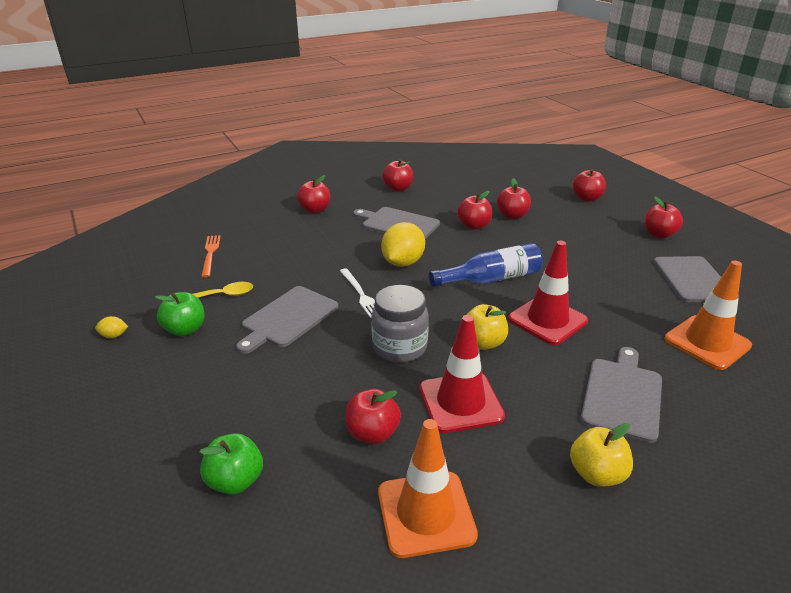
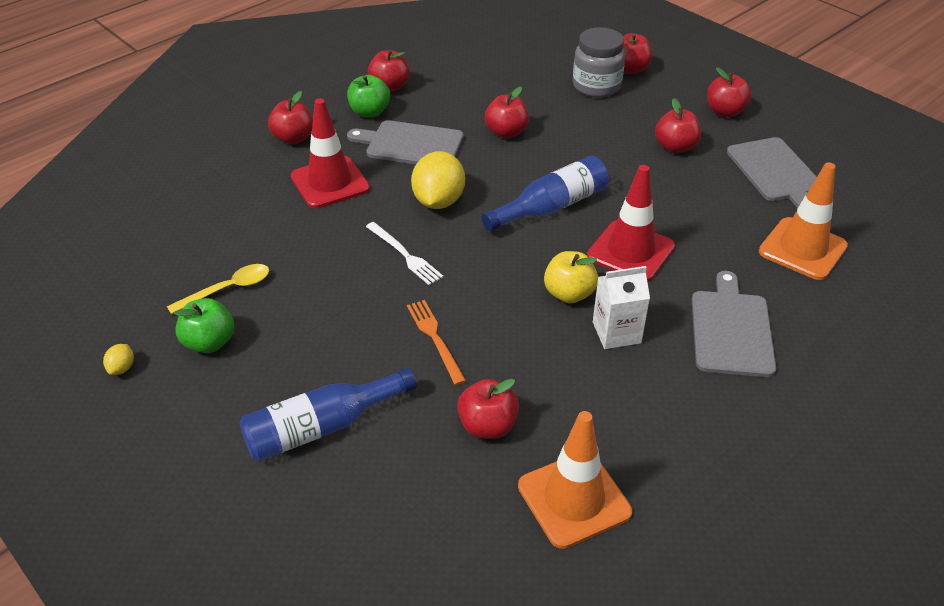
camera: 15 degrees left, 10 degrees up
yellow lemon [95,316,128,338] -> yellow lemon turned 60 degrees counterclockwise [103,344,134,375]
green apple [199,433,263,495] -> green apple moved to [347,75,390,118]
orange fork [201,235,221,278] -> orange fork moved to [407,300,466,385]
grey cutting board [236,286,338,354] -> none
grey jar [371,285,429,363] -> grey jar moved to [573,27,625,97]
red traffic cone [420,315,505,433] -> red traffic cone moved to [290,98,370,209]
red apple [497,178,531,219] -> red apple moved to [655,98,701,153]
yellow apple [570,423,633,487] -> none
none -> blue bottle [239,368,417,461]
none -> white carton [593,266,650,349]

